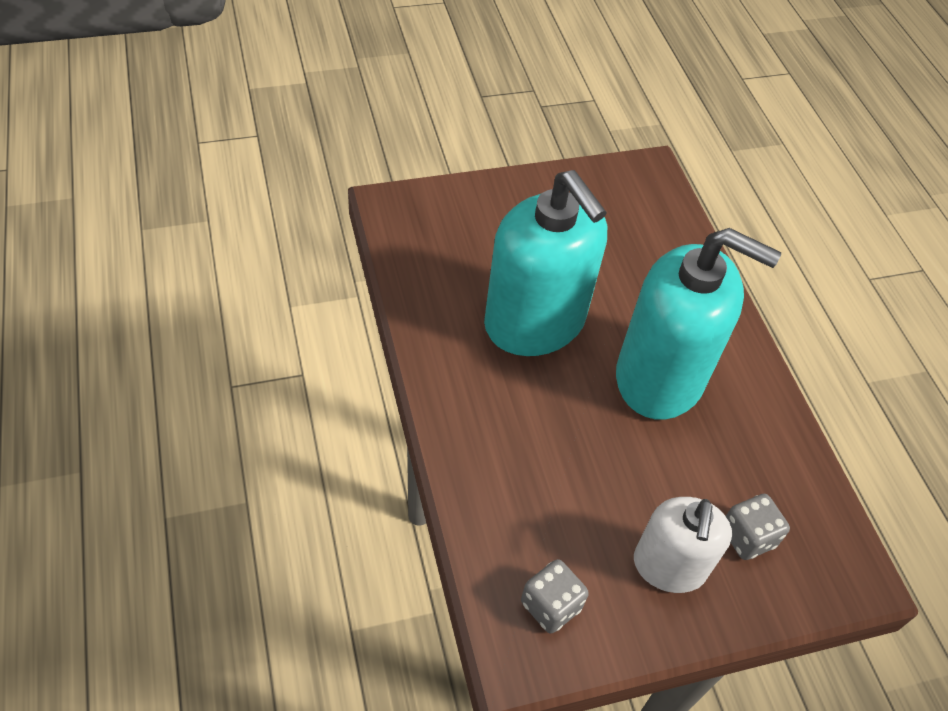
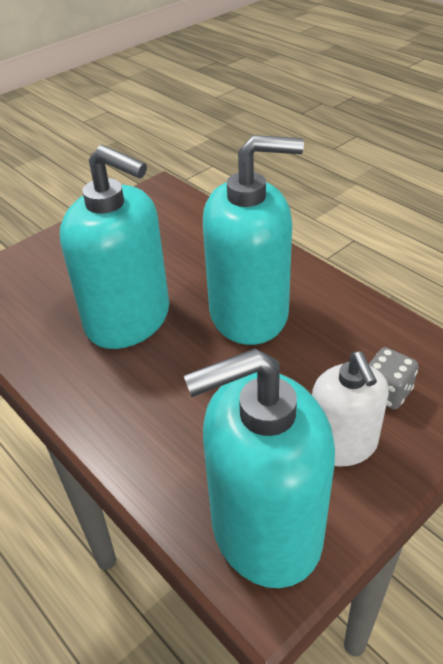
camera: 20 degrees left, 10 degrees down
grey dice [521,559,589,633] -> turquoise soap dispenser [184,348,335,588]

